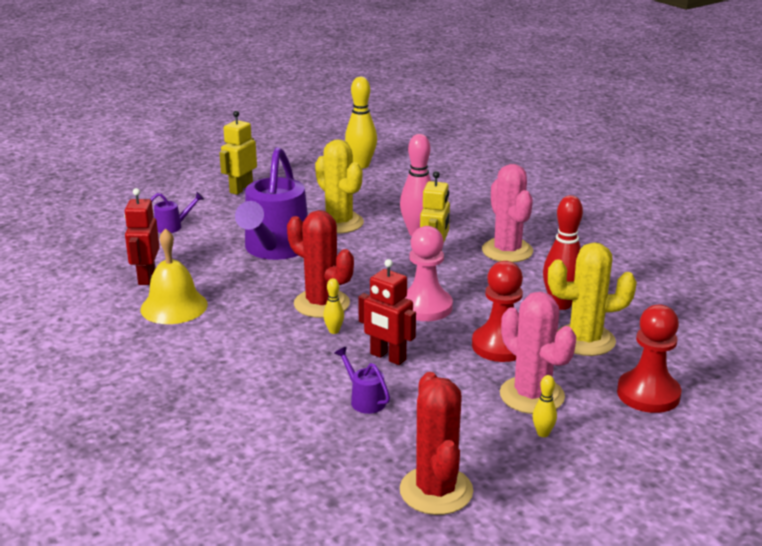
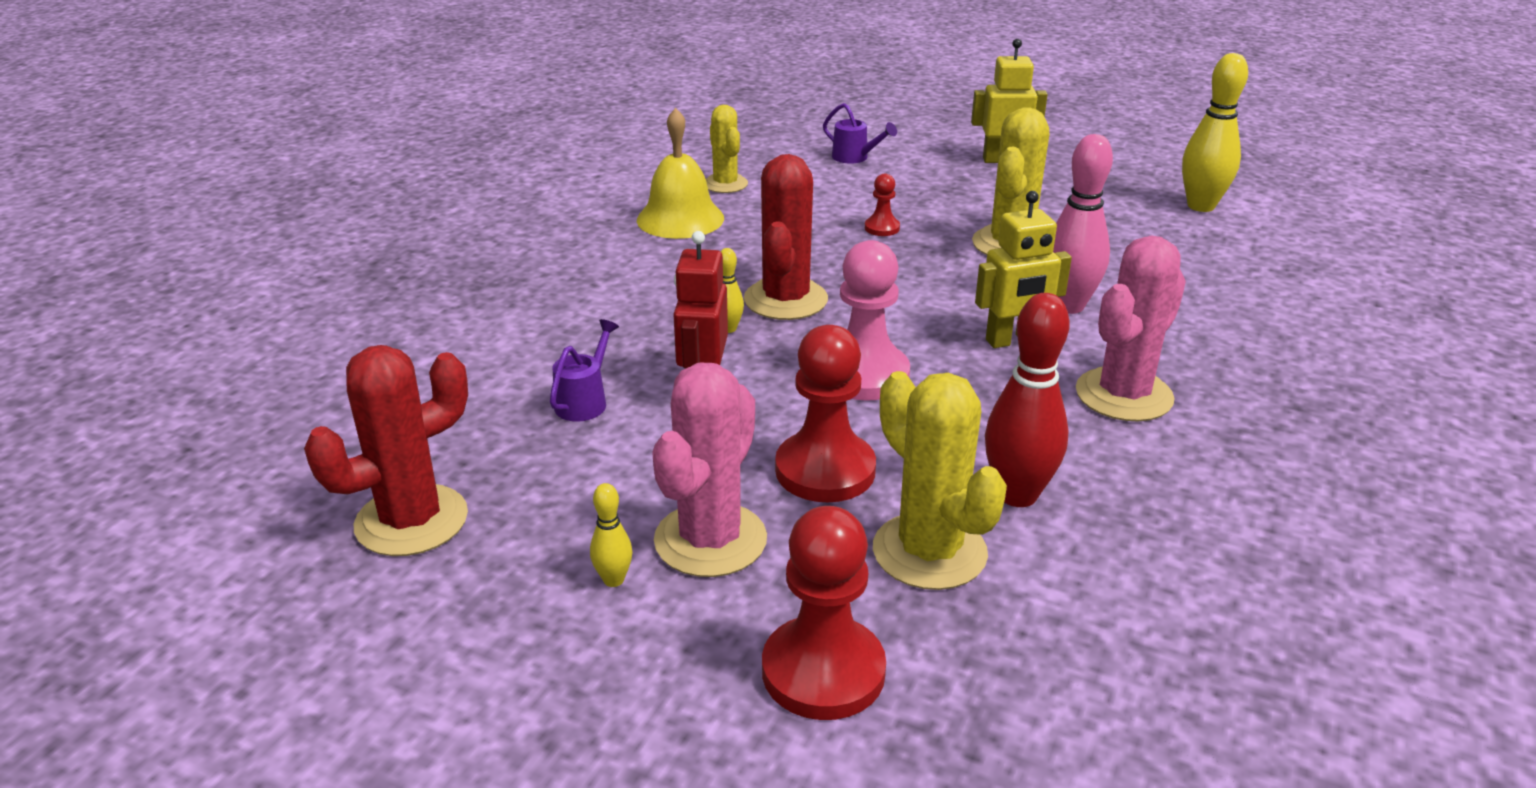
camera: 60 degrees right, 5 degrees up
red robot [124,188,159,285] -> yellow cactus [706,105,748,193]
purple watering can [235,147,308,260] -> red pawn [865,174,900,236]

